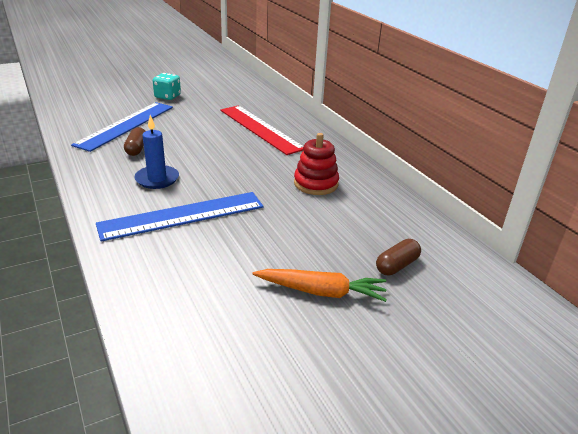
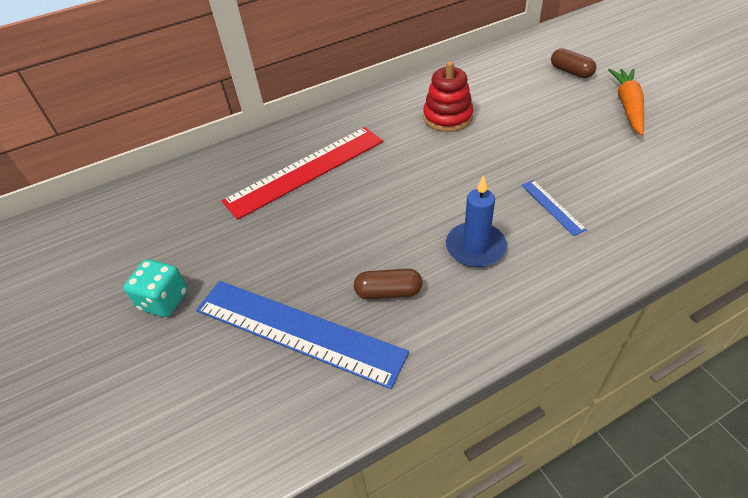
camera: 85 degrees left, 15 degrees up
blue ruler [96,192,264,242] -> blue ruler [521,180,587,236], size x0.43

